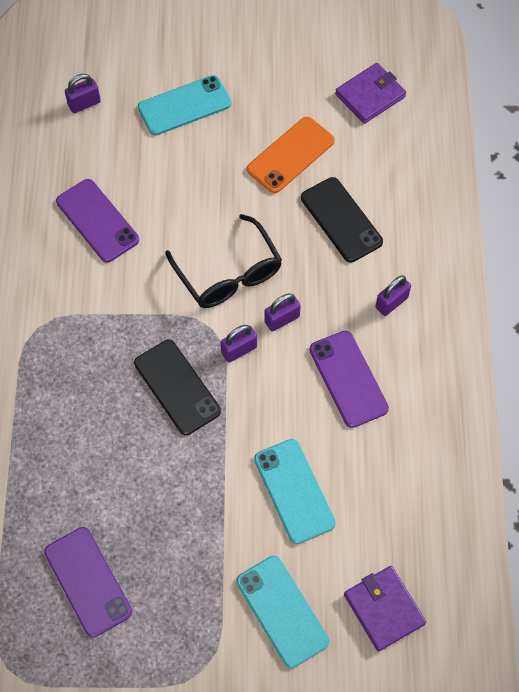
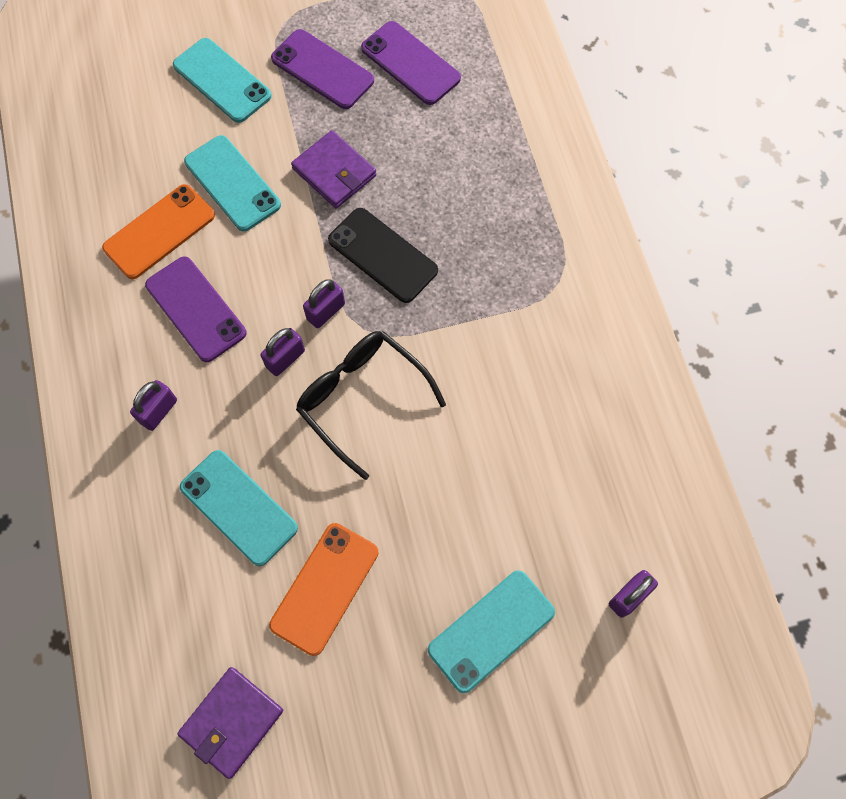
camera: 165 degrees right, 5 degrees up
purple phone [56,179,139,263] -> purple phone moved to [271,29,374,109]
black phone [301,177,383,262] -> turquoise phone [180,450,298,566]
purple wallet [344,566,426,652] -> purple wallet moved to [291,130,377,208]
none -> orange phone [102,184,215,279]

